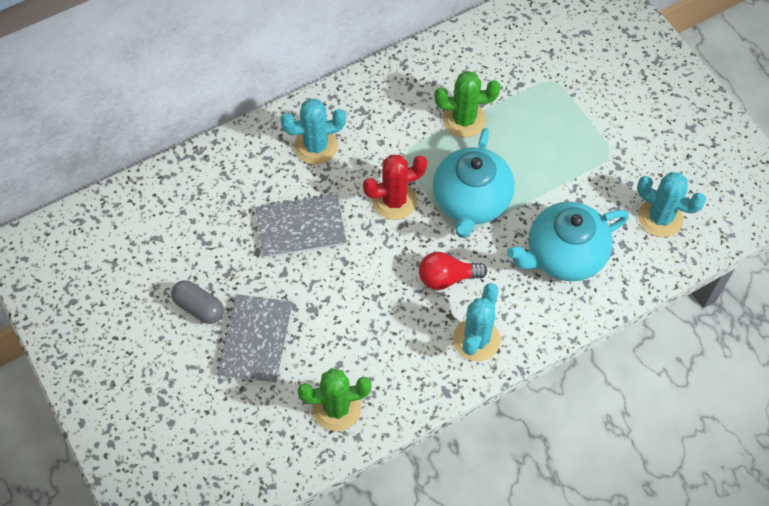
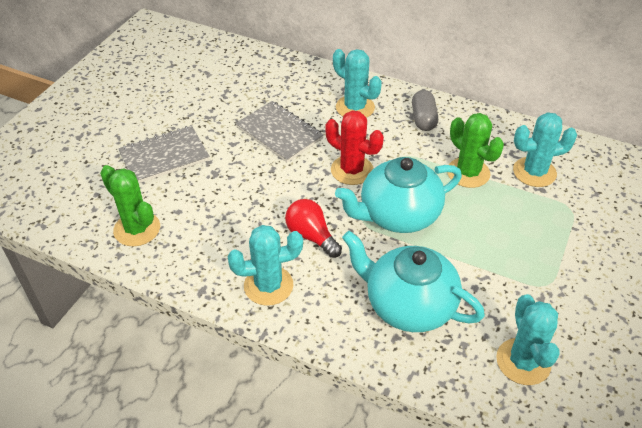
camera: 55 degrees right, 15 degrees down
grey capsule [171,280,224,324] -> grey capsule moved to [412,90,438,131]
none -> turquoise cactus [513,112,577,187]

